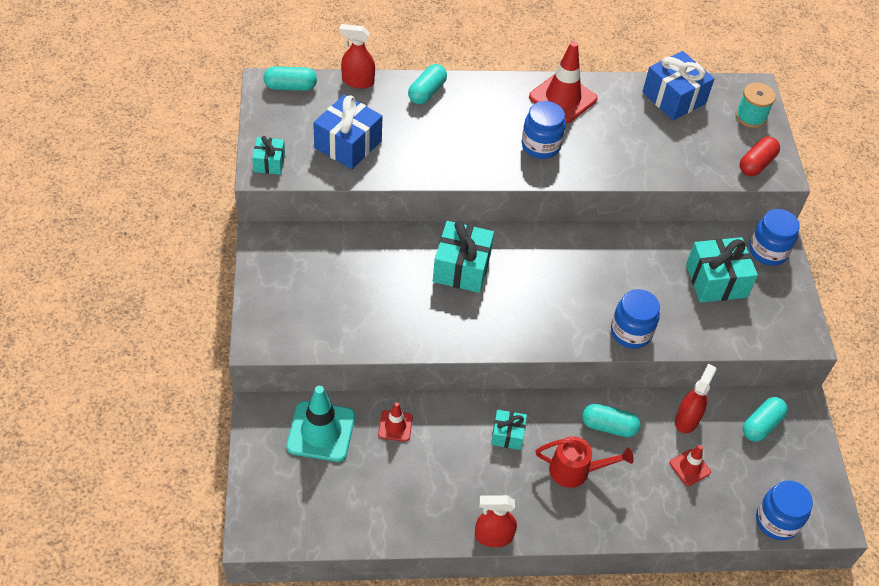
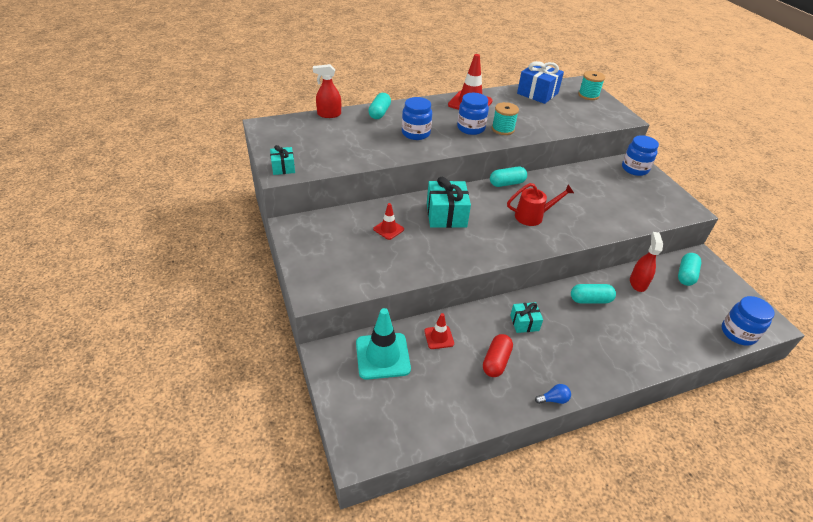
camera: 15 degrees left, 10 degrees down
turquoise capsule [263,66,317,91] -> turquoise capsule moved to [490,167,527,187]
blue gift [313,94,382,169] -> none
red spray bottle [475,495,517,547] -> blue light bulb [535,384,571,404]
red watering can [535,436,634,488] -> red watering can moved to [507,183,574,226]
blue jar [611,289,660,349] -> blue jar moved to [402,97,432,140]
red traffic cone [670,445,711,486] -> red traffic cone moved to [373,203,404,240]
turquoise gift [686,237,758,303] -> none
red capsule [740,137,780,177] -> red capsule moved to [483,334,513,377]
none -> turquoise spool [492,102,519,135]

